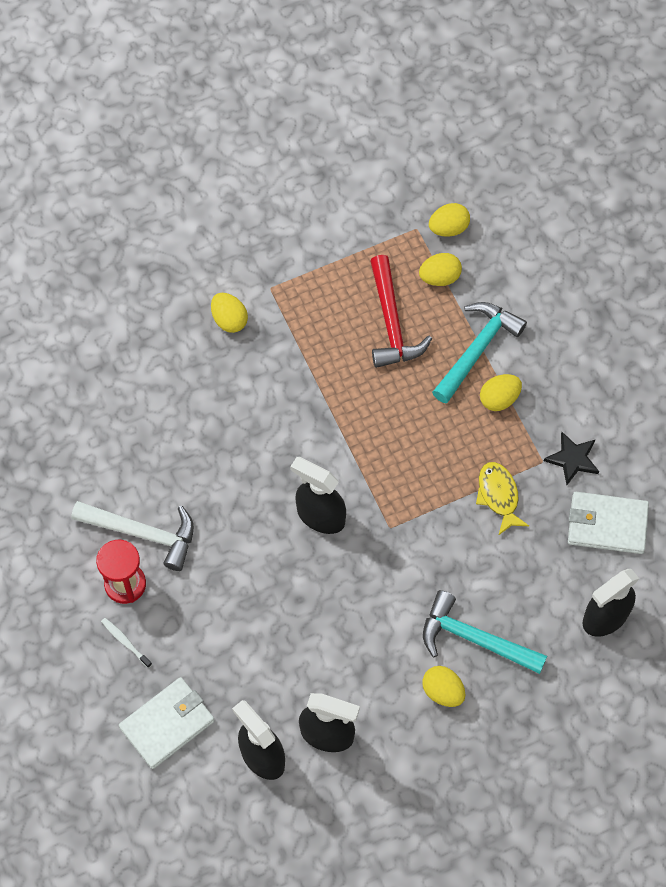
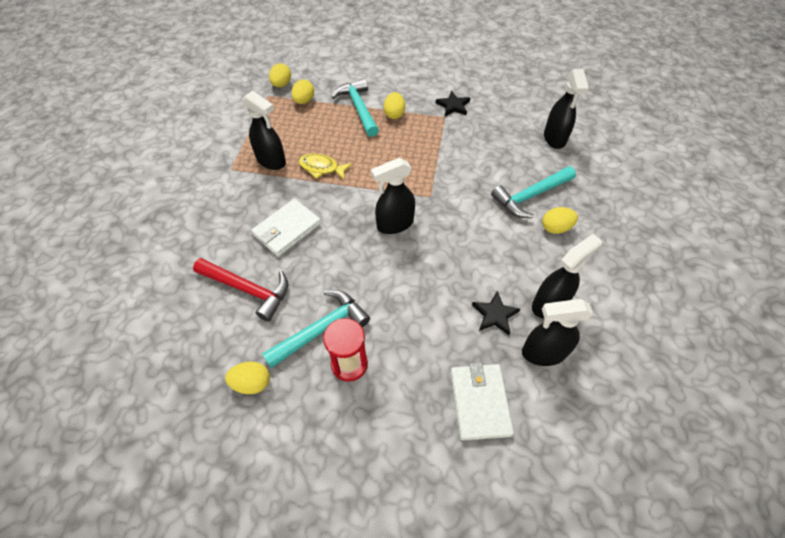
camera: 55 degrees left, 10 degrees down
white hammer [71,501,194,571] -> turquoise hammer [262,290,370,368]
white toothbrush [101,618,152,668] -> none
yellow egg [211,293,248,333] -> yellow egg moved to [225,362,270,394]
red hammer [370,255,432,368] -> red hammer moved to [193,258,288,321]
yellow fish [476,462,529,536] -> yellow fish moved to [299,154,352,179]
white wallet [568,492,649,554] -> white wallet moved to [251,199,321,257]
none -> black spray bottle [242,91,286,170]
none -> black star [472,291,520,335]

